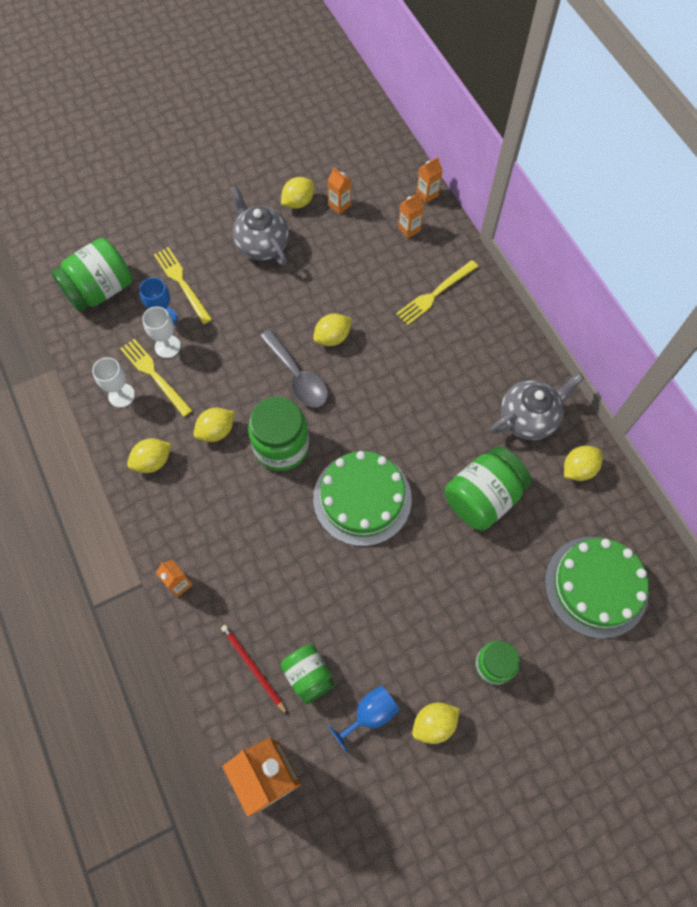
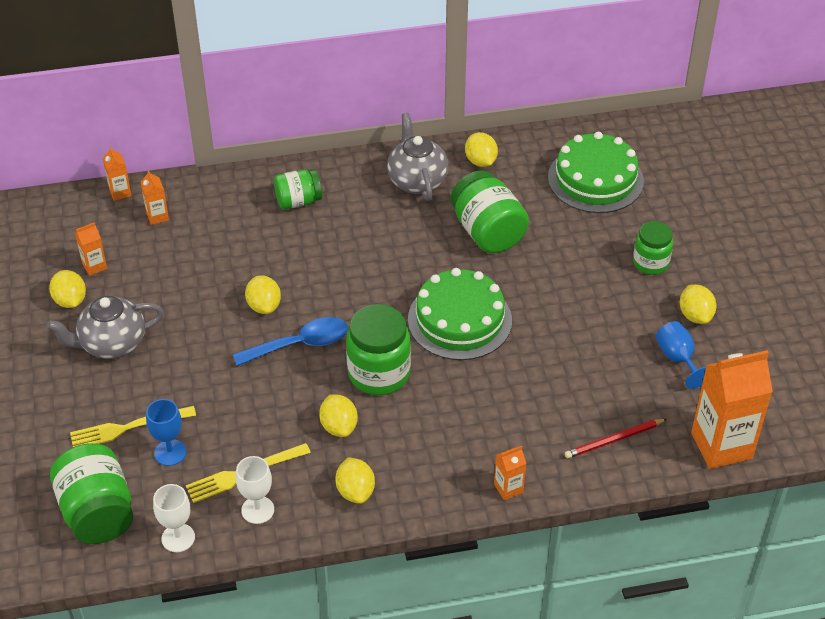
camera: 75 degrees left, 20 degrees down
white goblet [142,307,181,358] -> white goblet moved to [153,484,195,552]
grey spoon [260,330,328,408] -> blue spoon [233,317,348,366]
green jar [280,644,335,704] -> green jar moved to [274,169,322,210]
yellow fork [396,260,478,325] -> none

